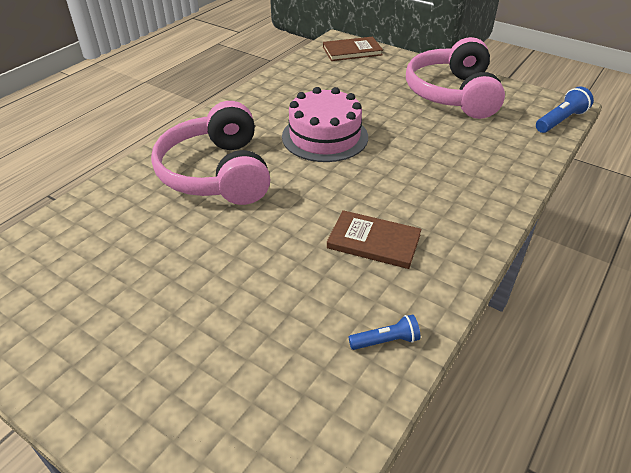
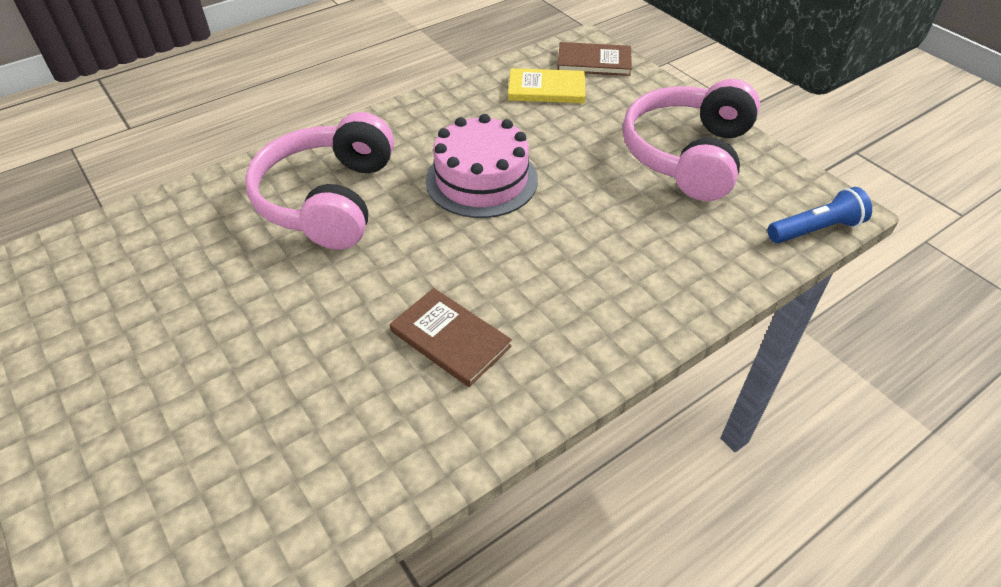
camera: 20 degrees right, 5 degrees up
blue flashlight [348,314,420,350] -> none
none -> yellow book [508,68,585,103]

